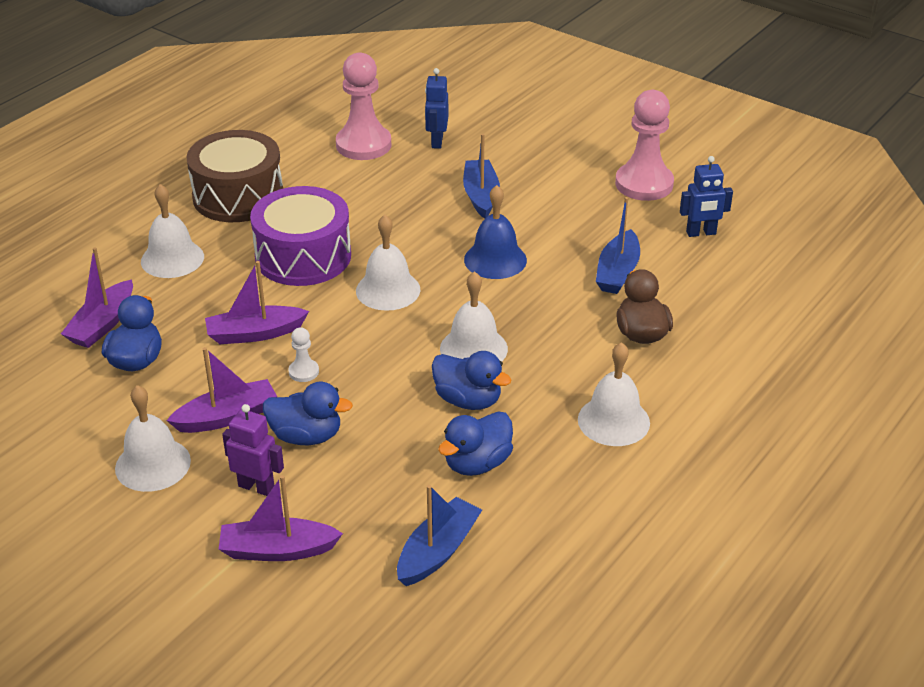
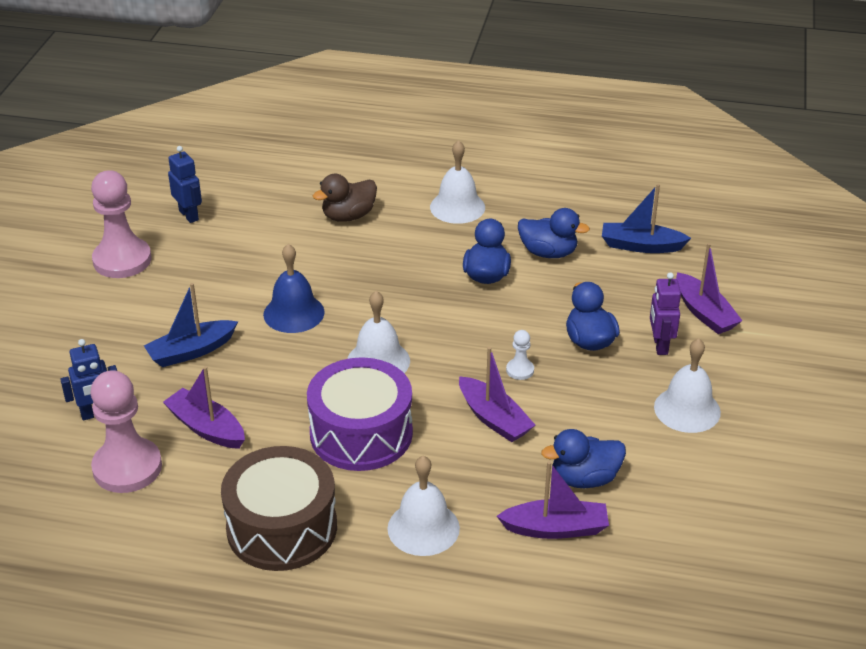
camera: 115 degrees left, 0 degrees up
purple boat [166,347,277,433] -> purple boat moved to [163,366,245,449]
white bell [440,271,508,361] -> none
blue boat [596,197,640,294] -> none

